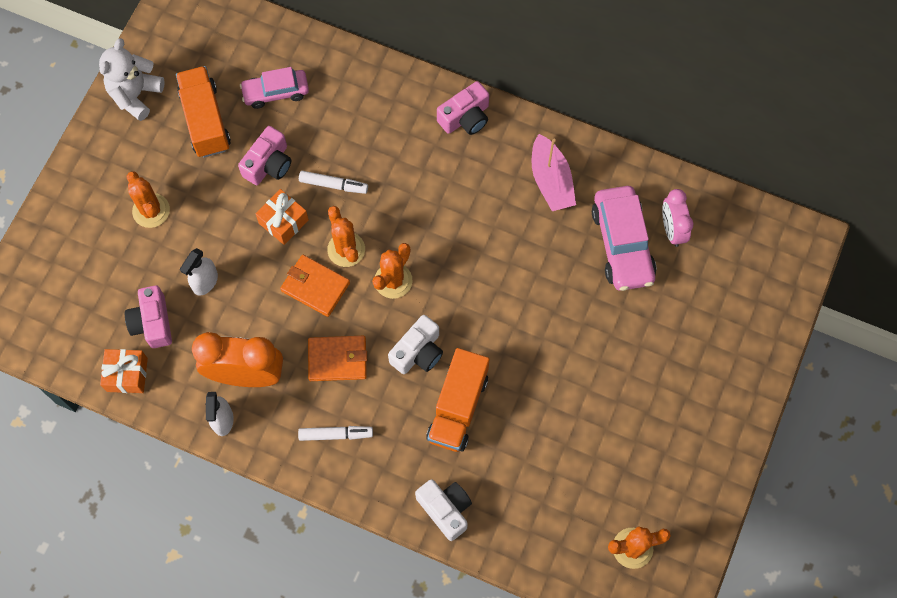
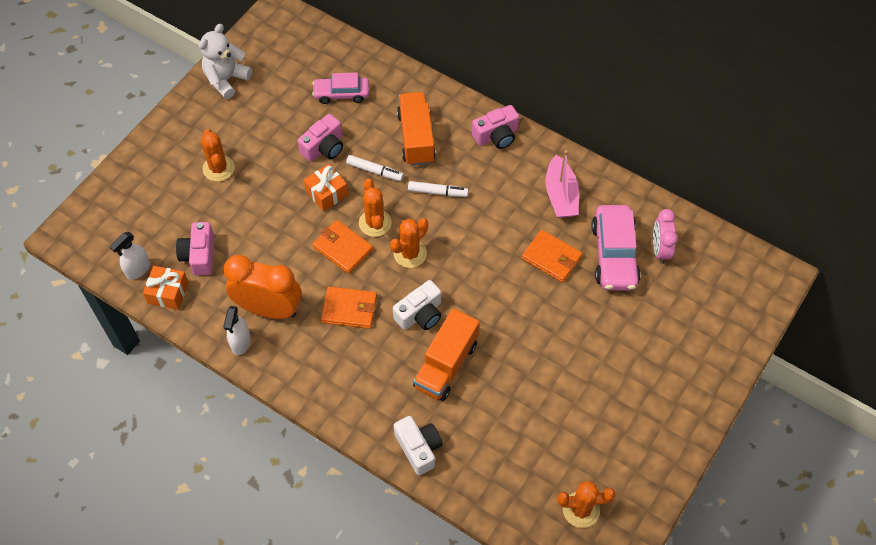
camera: 10 degrees right, 10 degrees down
orange truck [176,66,231,158] -> orange truck moved to [397,92,436,166]
white spray bottle [180,248,218,296] -> white spray bottle moved to [109,232,150,280]
white marker [298,426,373,441] -> white marker moved to [408,181,469,197]
none -> orange wallet [522,230,582,283]

